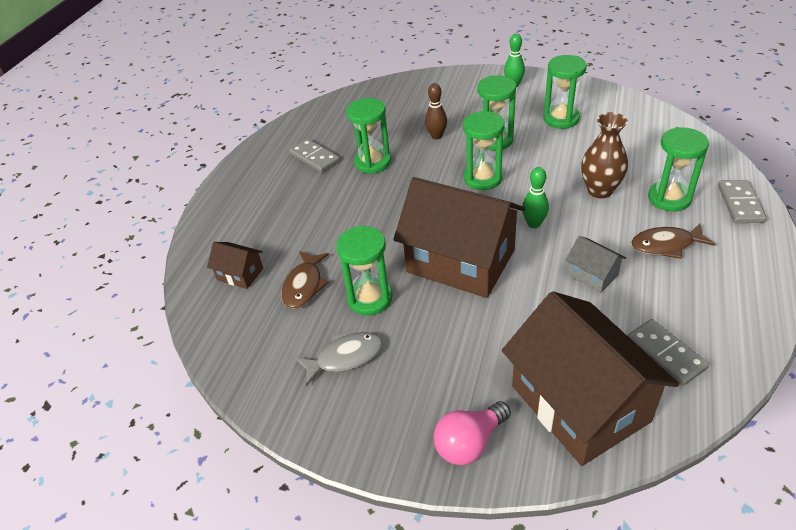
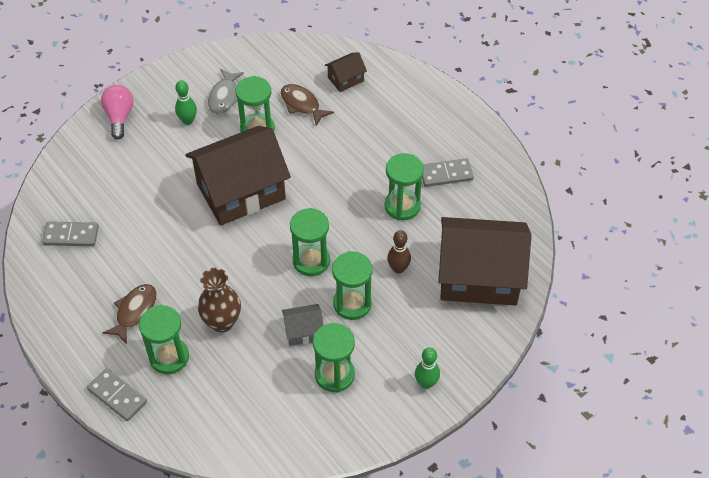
camera: 120 degrees right, 10 degrees up
brown house [502,291,679,466] -> brown house moved to [438,217,531,306]
green bowling pin [522,167,549,228] -> green bowling pin moved to [175,80,197,125]
grey house [565,236,626,293] -> grey house moved to [282,304,324,346]

